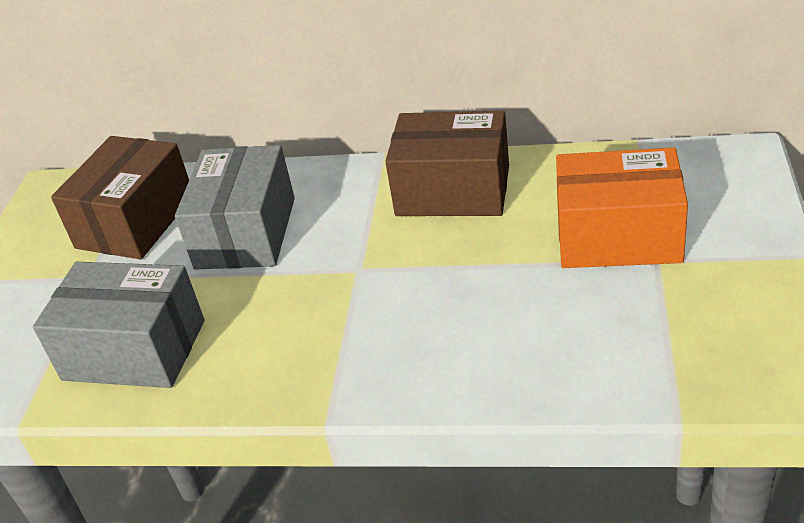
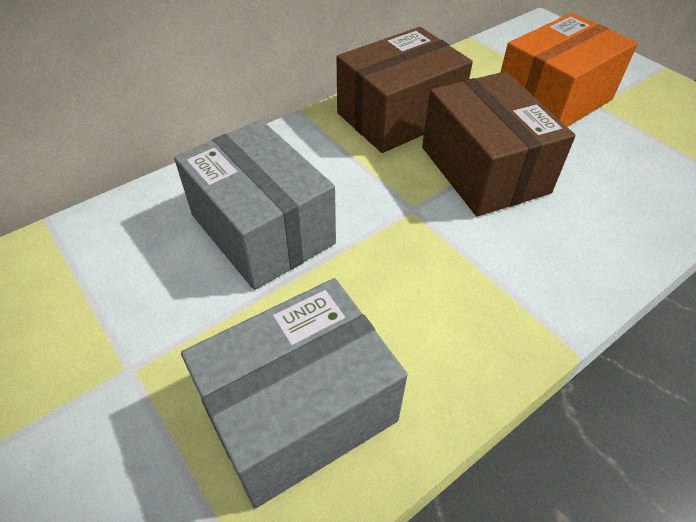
camera: 50 degrees left, 10 degrees up
brown box [51,136,189,259] -> brown box moved to [422,71,576,216]

